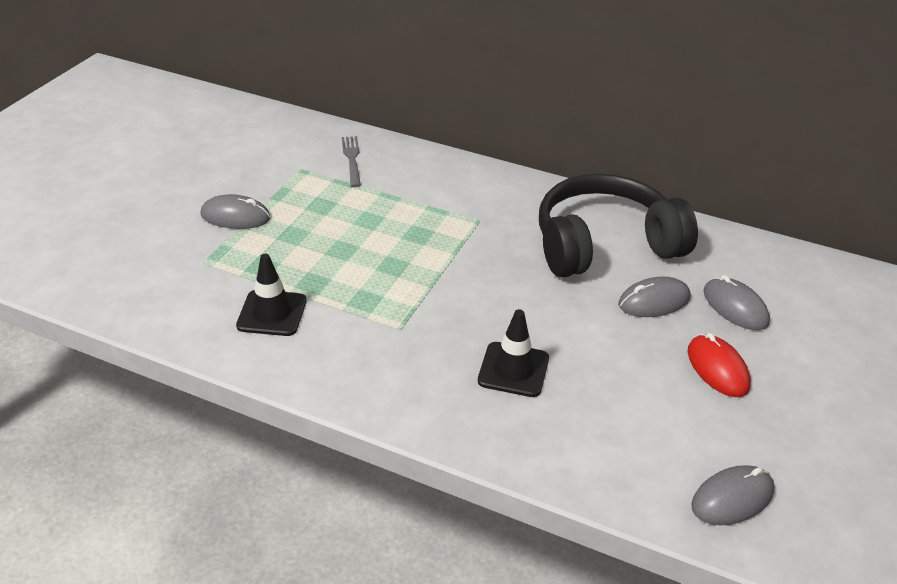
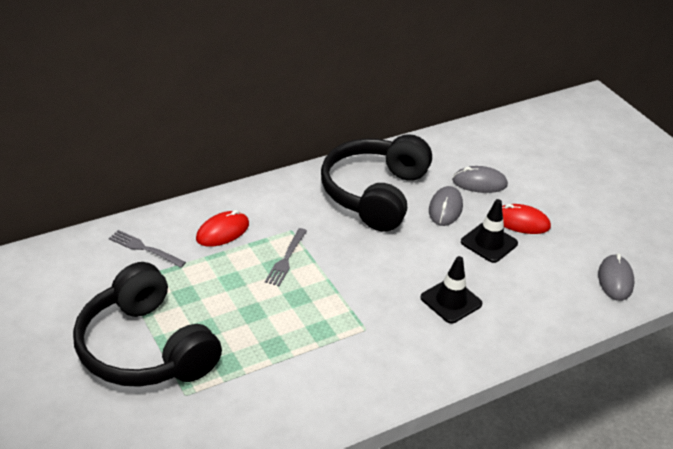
camera: 55 degrees left, 0 degrees up
grey mouse [200,194,271,229] -> black headphones [73,262,222,387]
black traffic cone [236,254,306,336] -> black traffic cone moved to [461,199,518,263]
none -> red mouse [196,210,249,247]
none -> grey fork [265,228,307,286]

